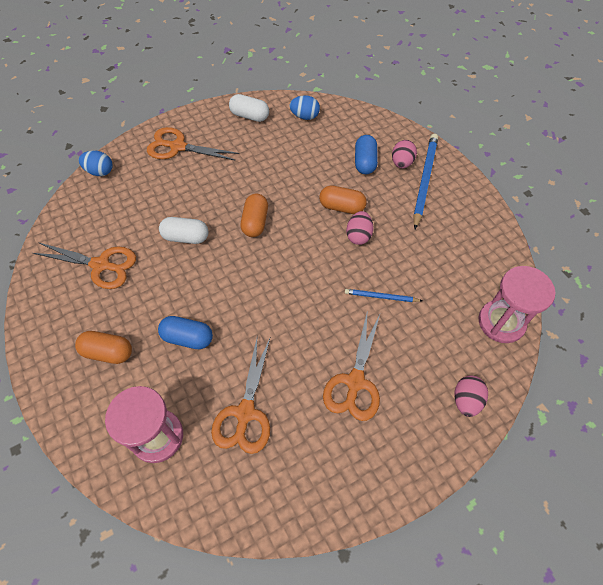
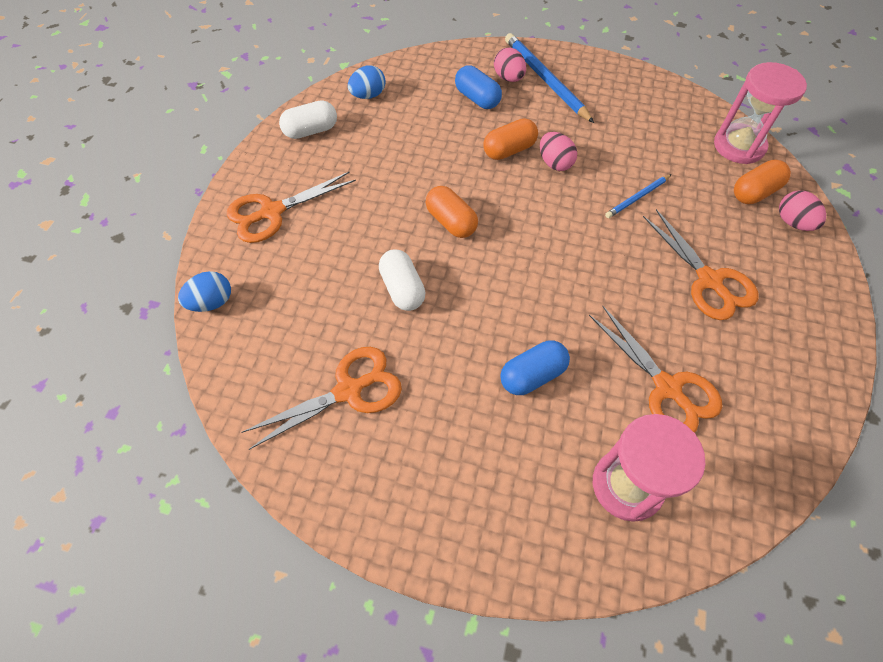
camera: 45 degrees left, 0 degrees up
orange capsule [75,331,132,364] -> orange capsule moved to [734,160,791,204]
white capsule [159,217,208,244] -> white capsule turned 75 degrees counterclockwise [379,250,426,311]

